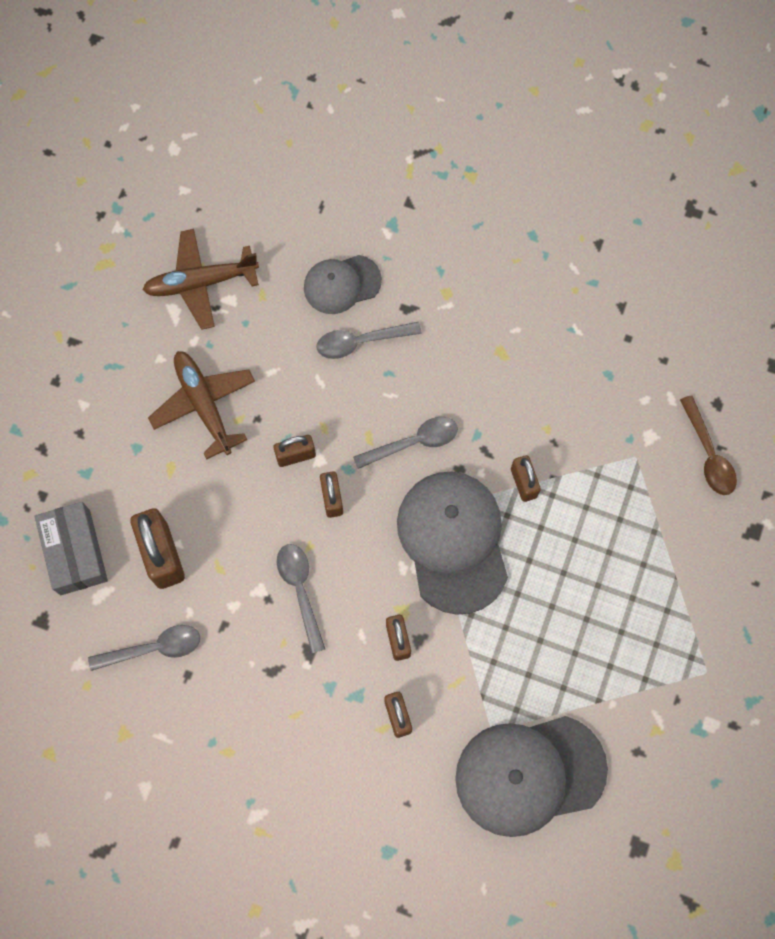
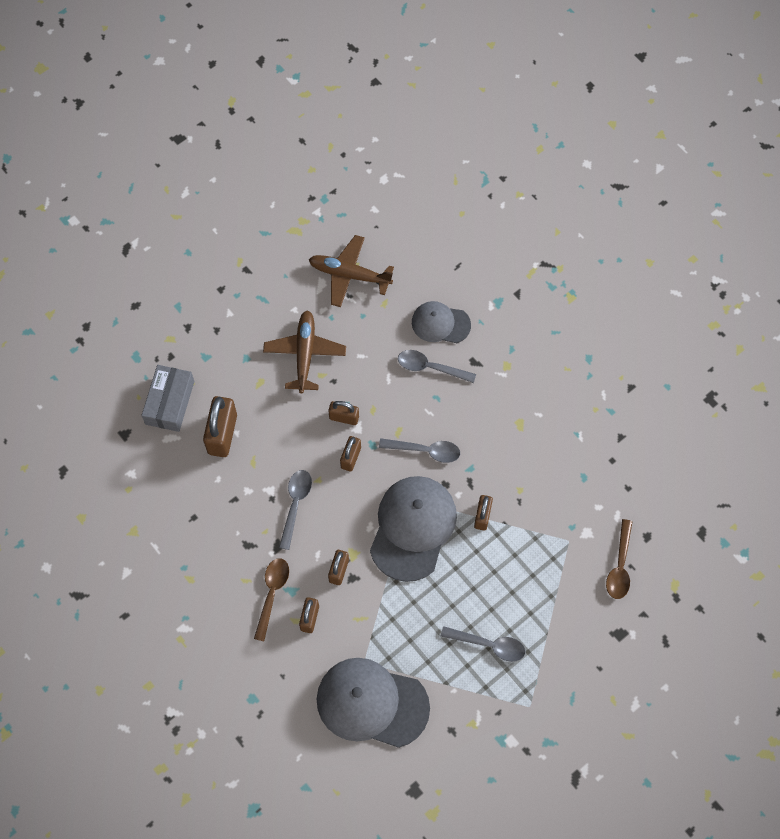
camera: 30 degrees right, 5 degrees down
grey spoon [88,625,200,671] -> grey spoon moved to [441,626,525,662]
none -> brown spoon [254,558,289,641]

